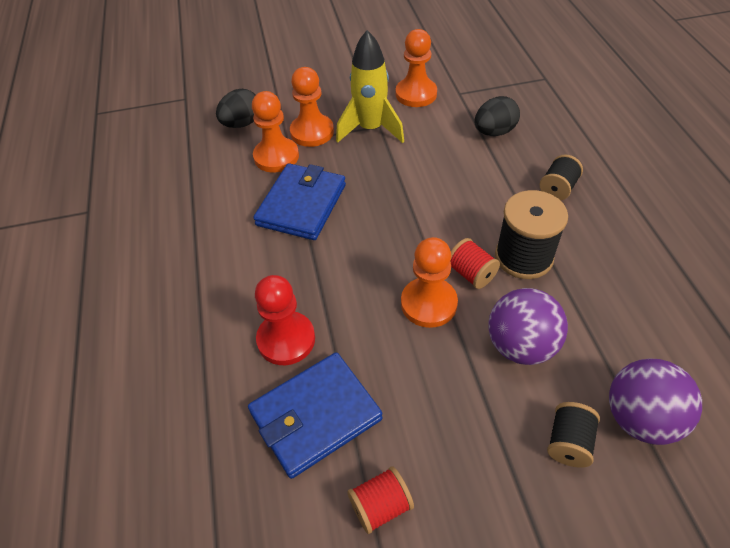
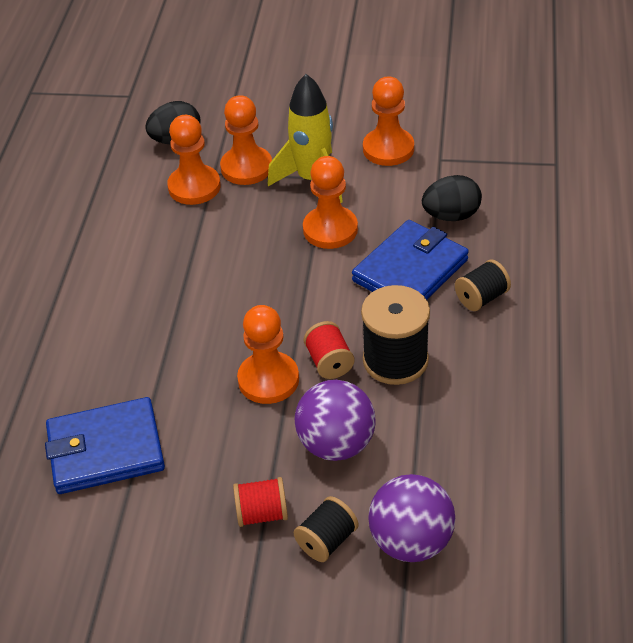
camera: 20 degrees right, 5 degrees down
blue wallet [253,163,346,240] -> blue wallet moved to [352,220,469,300]
red pawn [255,275,315,365] -> none
red spool [347,466,414,534] -> red spool moved to [233,477,288,527]
none -> orange pawn [303,156,358,249]

